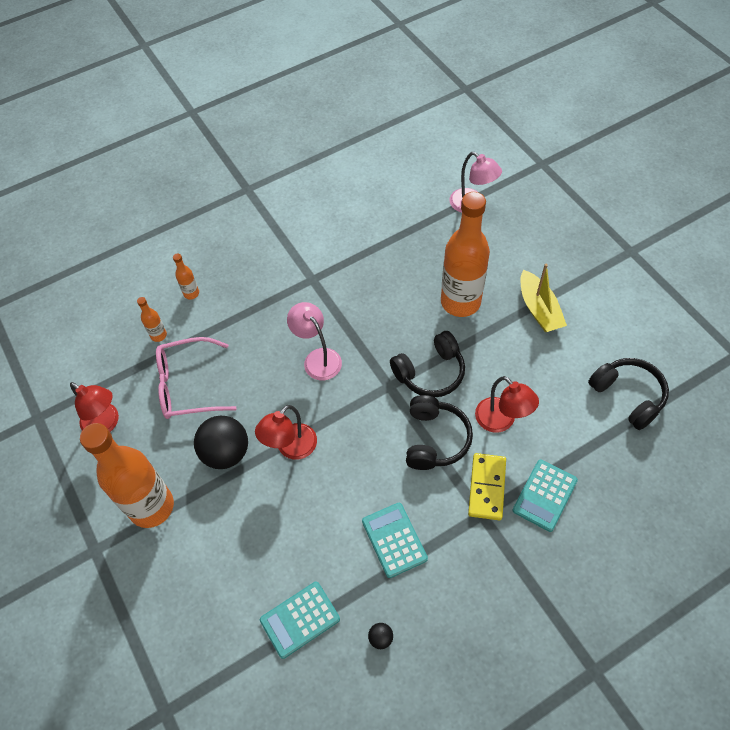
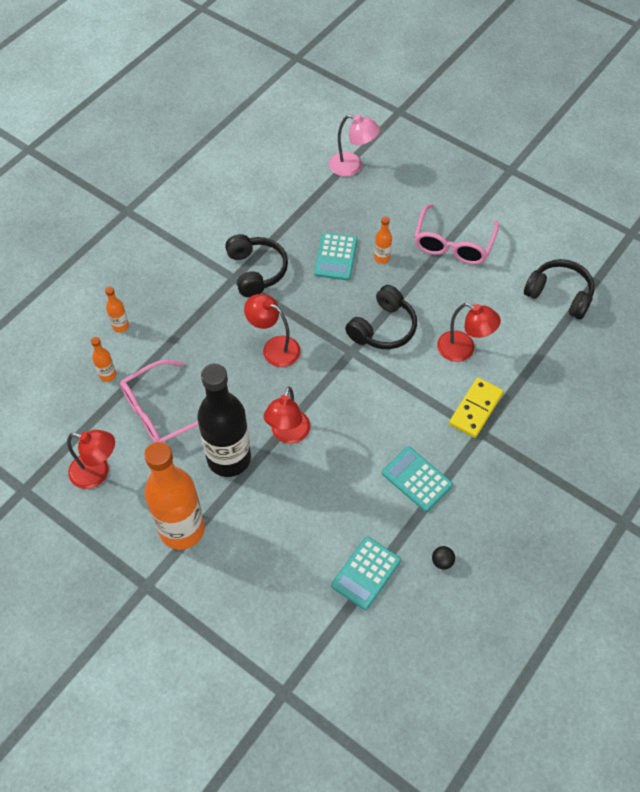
camera: 25 degrees left, 0 degrees up
black ball [194,416,248,469] -> black bottle [197,363,251,477]
pink lamp [287,302,342,380] -> red lamp [244,294,301,367]
black headphones [406,395,473,470] -> black headphones moved to [225,234,288,297]
orange bottle [441,192,490,317] -> orange bottle [374,216,392,264], size x0.41
yellow domino [468,453,506,520] -> yellow domino turned 45 degrees clockwise [449,378,504,438]
turquoise calculator [513,459,578,532] -> turquoise calculator moved to [314,232,358,280]
yellow boat [520,264,567,332] -> pink glasses [414,204,499,265]

